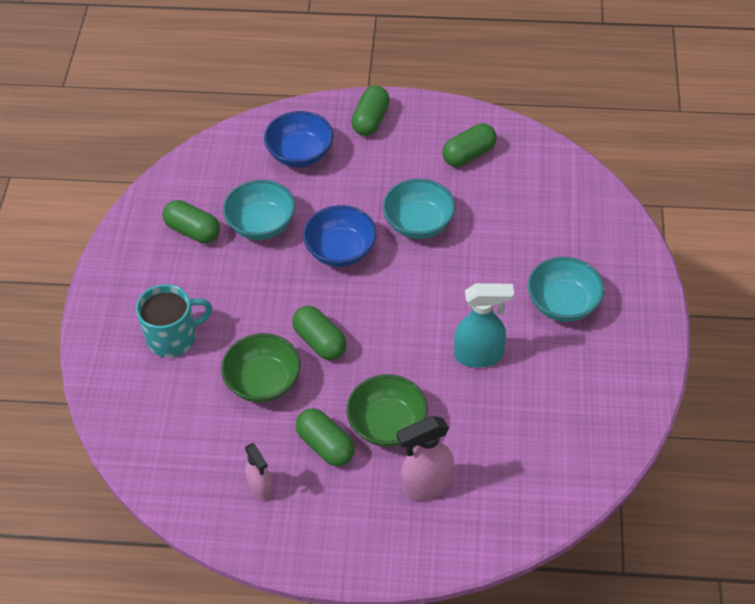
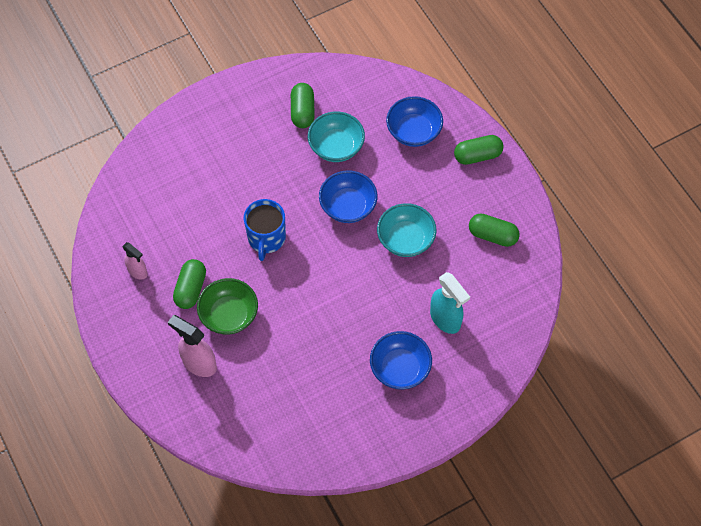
camera: 55 degrees right, 10 degrees up
turquoise mug [136,284,213,357] -> none
green bowl [221,333,301,403] -> none
pink spray bottle [245,443,273,500] -> pink spray bottle turned 75 degrees counterclockwise [122,242,148,280]
green capsule [292,306,347,360] -> blue mug [244,199,286,261]
turquoise spray bottle [454,283,514,368] -> turquoise spray bottle moved to [430,272,470,334]
turquoise bowl [527,257,605,322] -> blue bowl [370,331,432,390]

